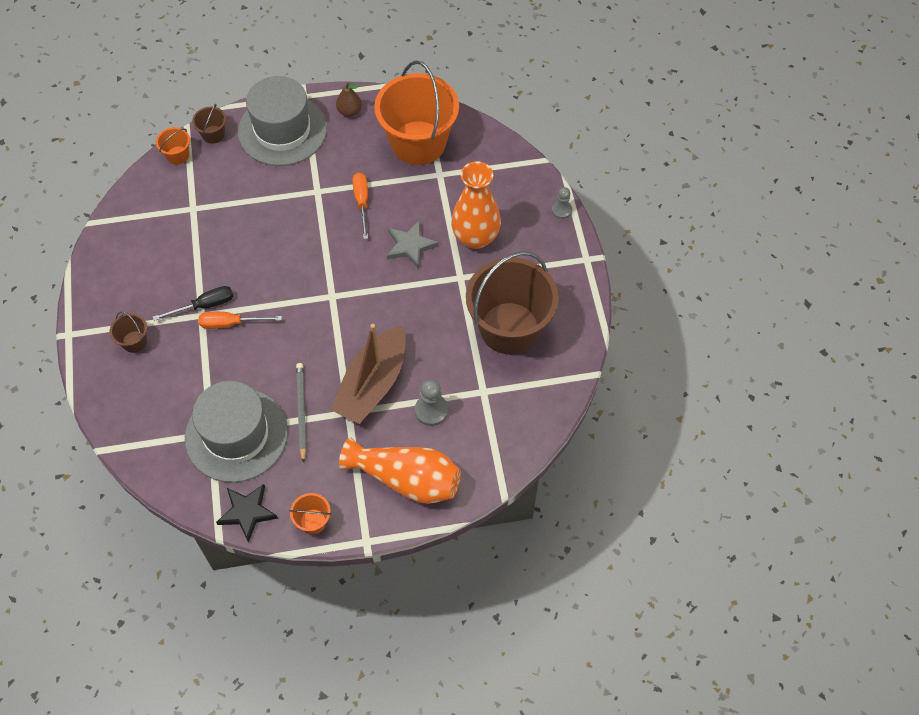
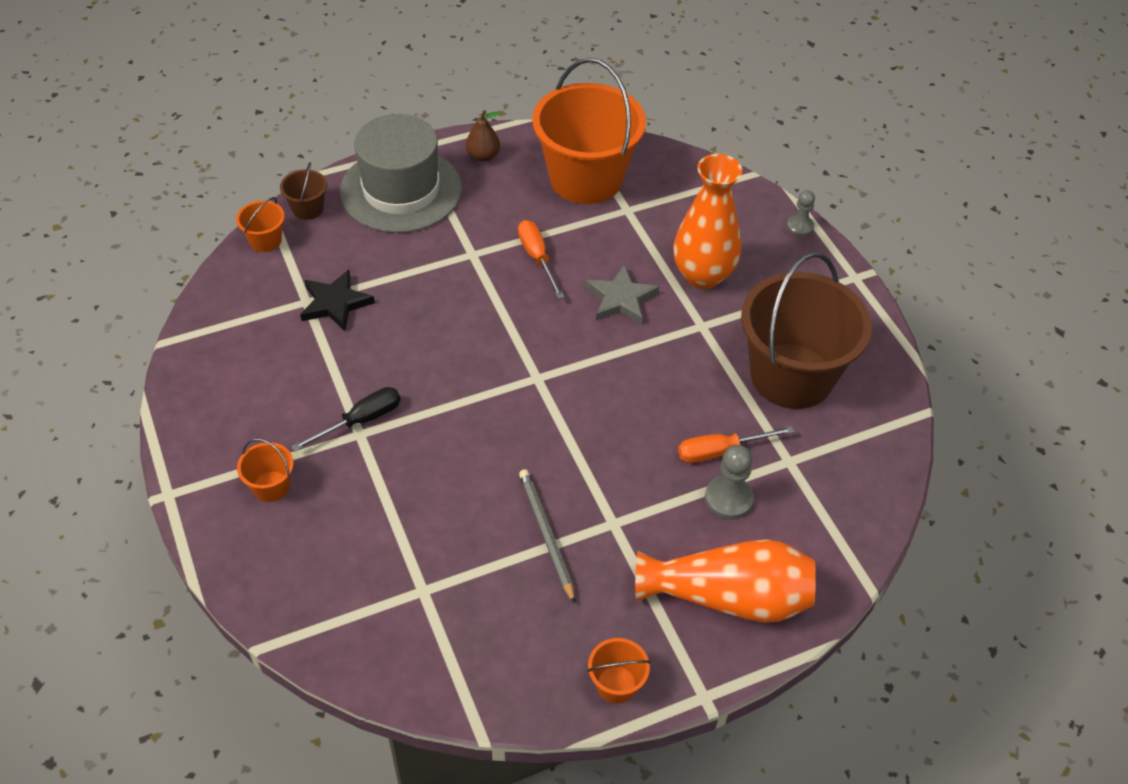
camera: 15 degrees left, 10 degrees down
brown bucket [110,312,147,353] -> orange bucket [237,439,294,502]
grey hat [185,381,288,482] -> none
orange screwdriver [198,312,282,329] -> orange screwdriver moved to [678,426,794,463]
black star [216,484,278,543] -> black star moved to [300,270,375,331]
brown boat [330,324,406,424] -> none

